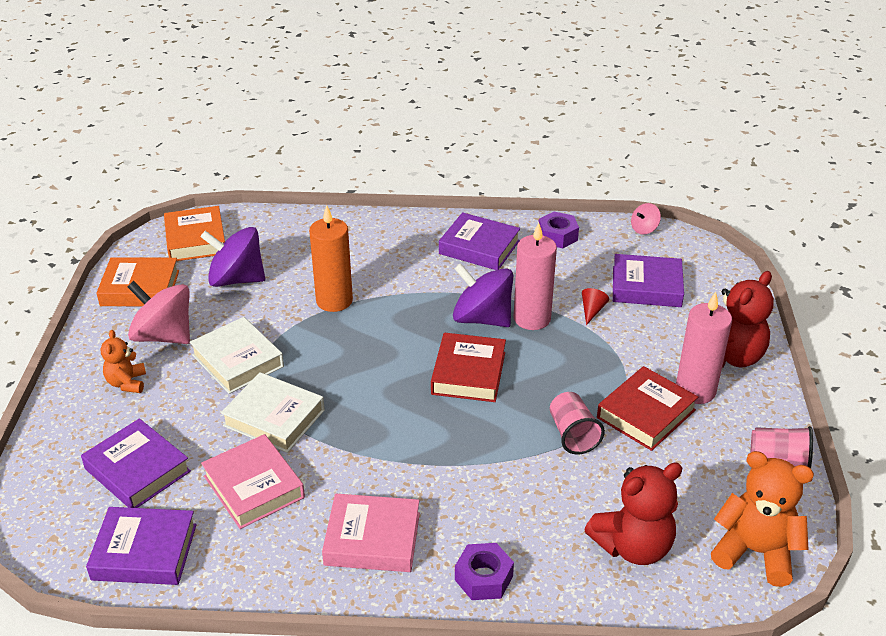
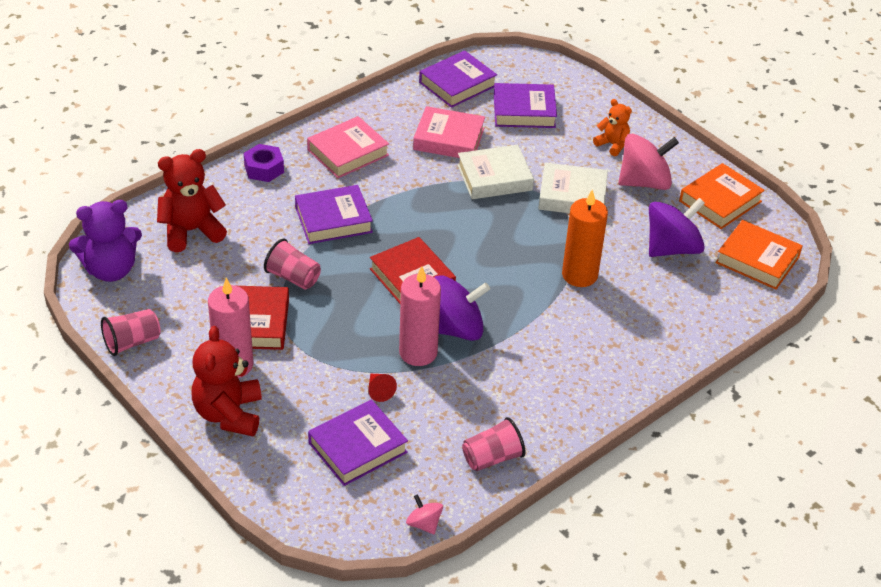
camera: 135 degrees right, 5 degrees up
purple book [439,212,520,270] -> purple book moved to [295,185,373,244]
purple nut [539,212,579,248] -> pink cup [462,417,525,471]
red teddy bear [584,462,683,565] -> red teddy bear turned 45 degrees clockwise [157,149,227,252]
pink spinning top [631,203,661,234] -> pink spinning top turned 45 degrees counterclockwise [406,495,443,534]
orange teddy bear [711,451,814,587] -> purple teddy bear [69,200,142,282]

